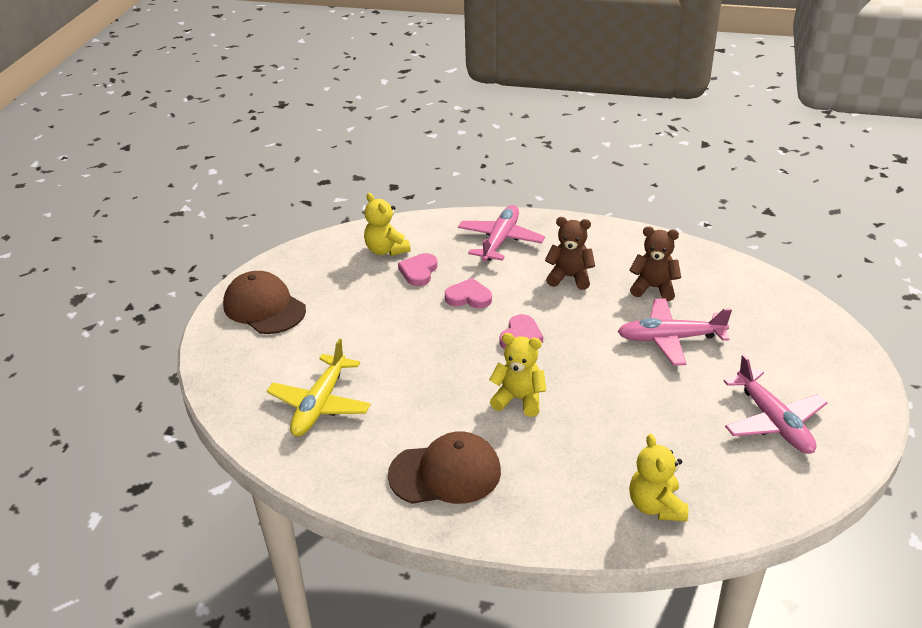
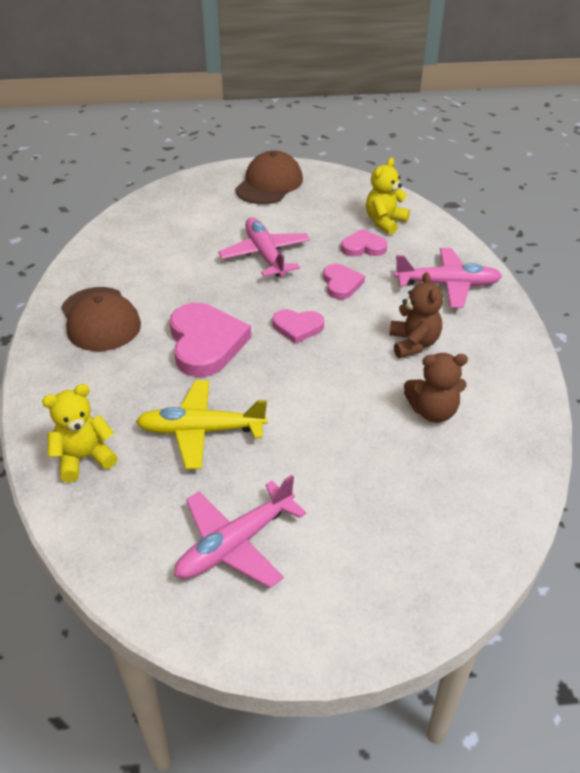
camera: 70 degrees right, 5 degrees up
yellow plane [267,339,371,436] -> yellow plane moved to [136,380,268,469]
yellow teddy bear [489,333,546,417] -> pink heart [170,303,251,377]
pink plane [617,298,732,366] -> pink plane moved to [218,218,310,277]
brown teddy bear [629,226,681,301] -> brown teddy bear turned 90 degrees clockwise [404,353,468,423]

